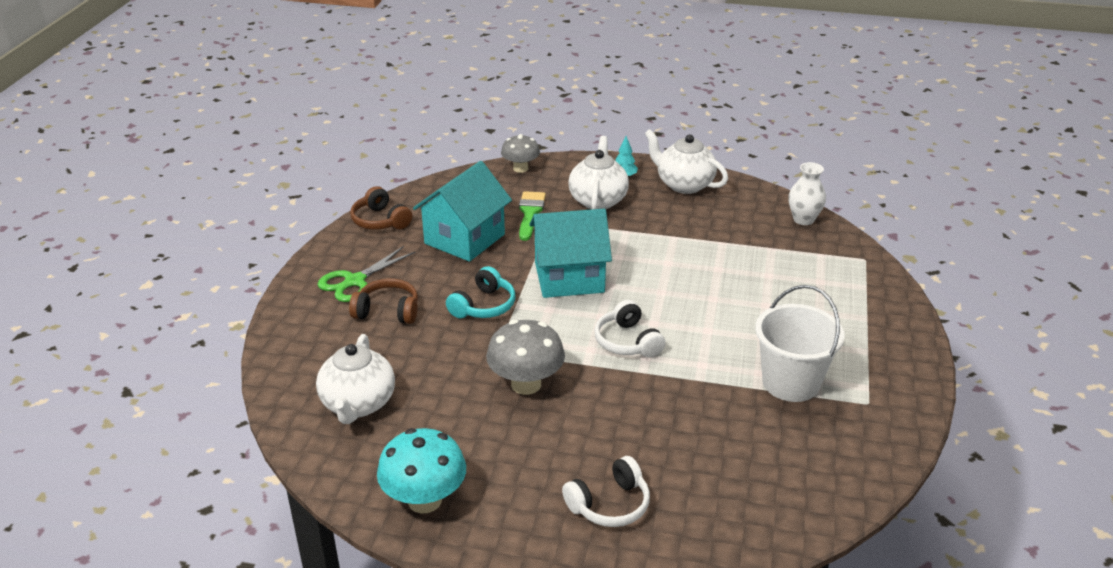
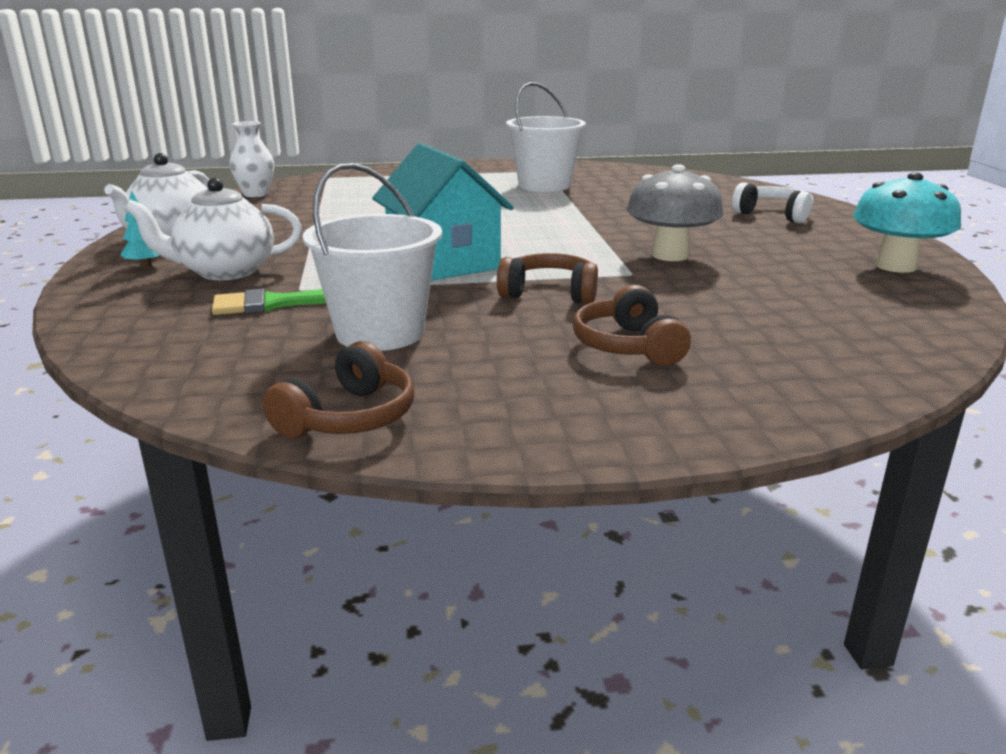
camera: 110 degrees left, 10 degrees down
white teapot [316,334,395,424] -> none
green scissors [317,246,416,302] -> none
turquoise house [413,161,512,262] -> white bucket [303,163,442,351]
turquoise headphones [446,266,515,318] -> brown headphones [497,253,598,304]
grey mushroom [501,134,540,173] -> none
white headphones [594,300,665,358] -> none

